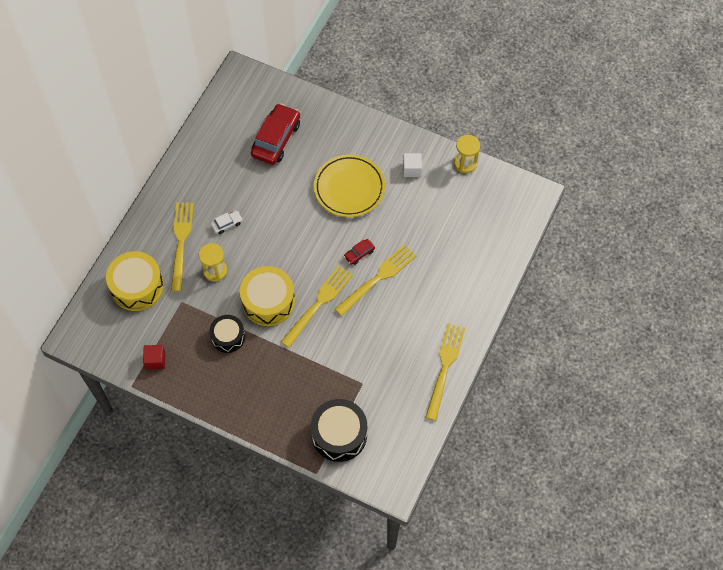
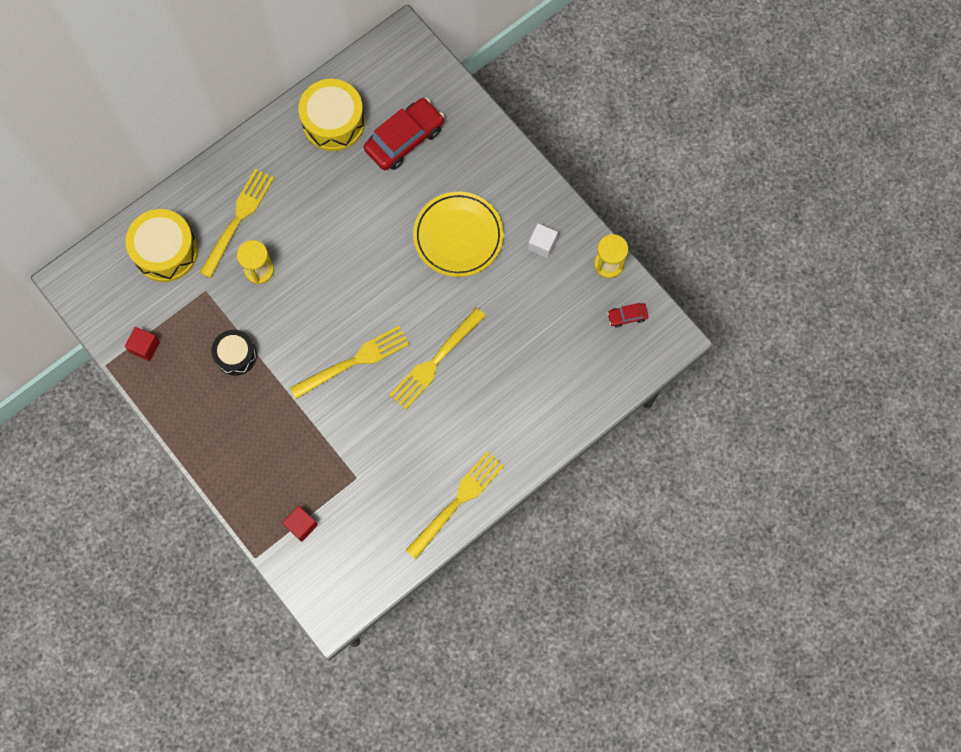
camera: 25 degrees right, 10 degrees up
white car [211,211,243,234] -> none
yellow drum [240,266,295,326] -> yellow drum moved to [298,79,365,151]
black drum [311,399,367,462] -> red cube [282,506,318,542]
yellow fork [334,245,416,316] -> yellow fork turned 150 degrees clockwise [389,307,486,410]
red car [344,239,375,265] -> red car moved to [607,303,648,328]

